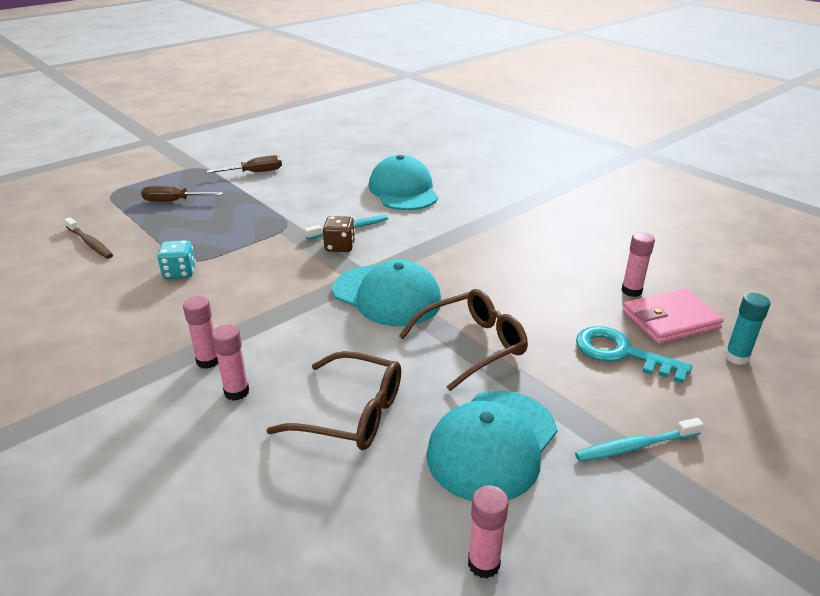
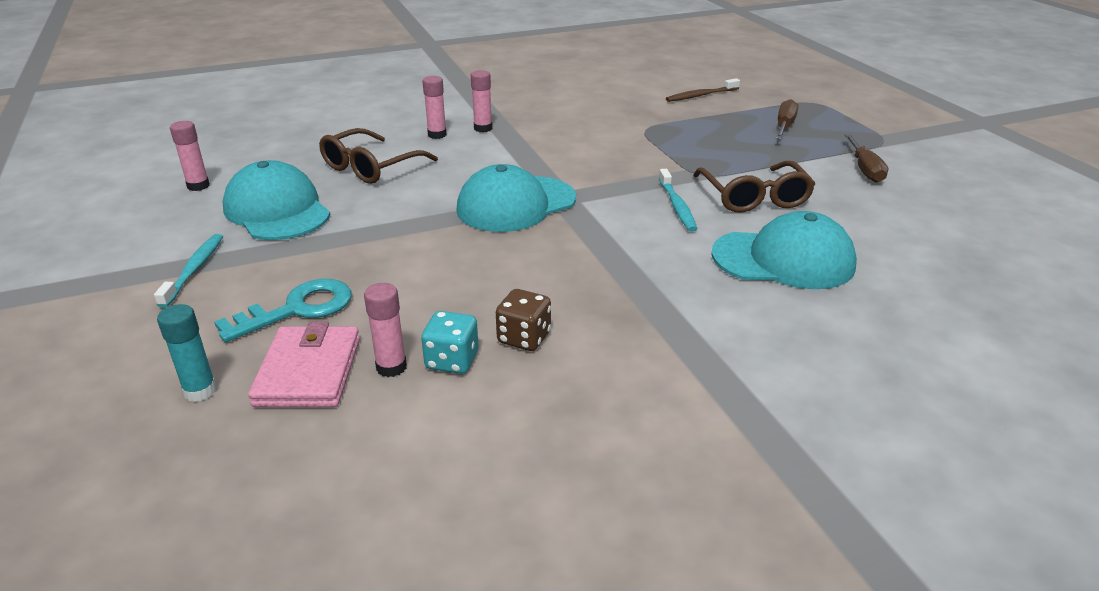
camera: 110 degrees right, 0 degrees up
turquoise dice [157,240,196,279] -> turquoise dice moved to [421,311,479,374]
brown dice [323,216,355,252] -> brown dice moved to [496,289,551,351]
brown glasses [399,289,528,391] -> brown glasses moved to [693,161,815,213]

